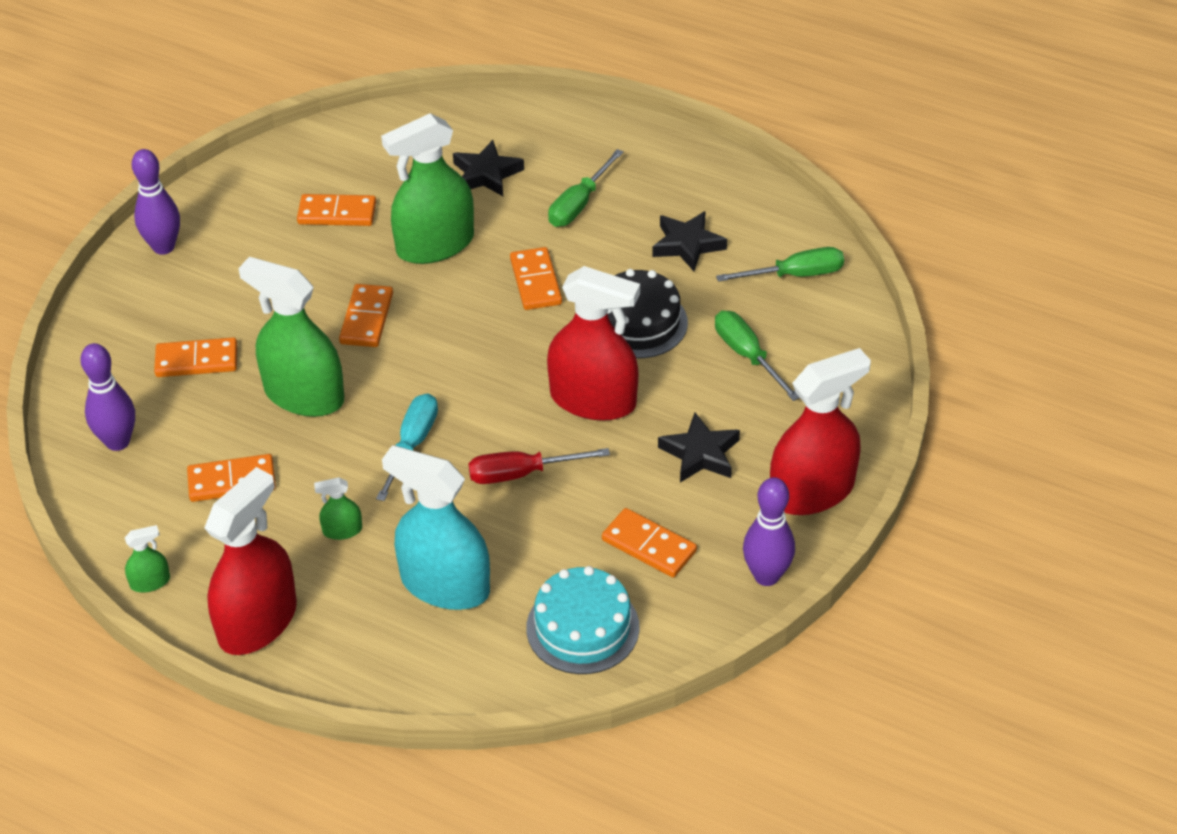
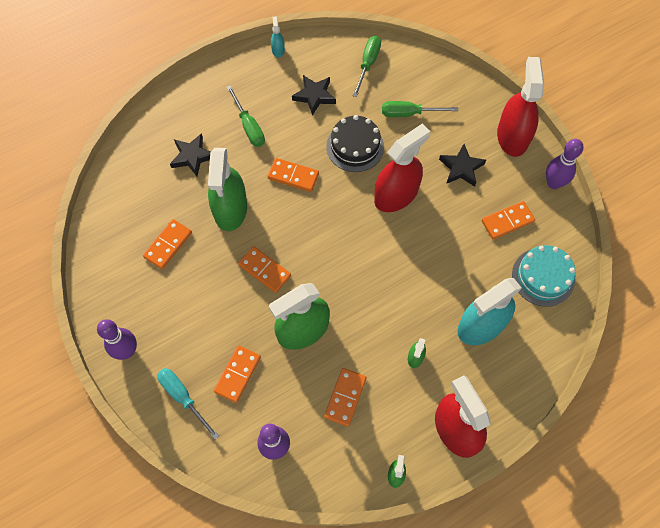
camera: 60 degrees left, 20 degrees up
turquoise screwdriver [376,393,438,501] -> turquoise screwdriver moved to [157,368,219,440]
red screwdriver [468,448,610,484] -> none
none -> turquoise spray bottle [271,16,285,58]

